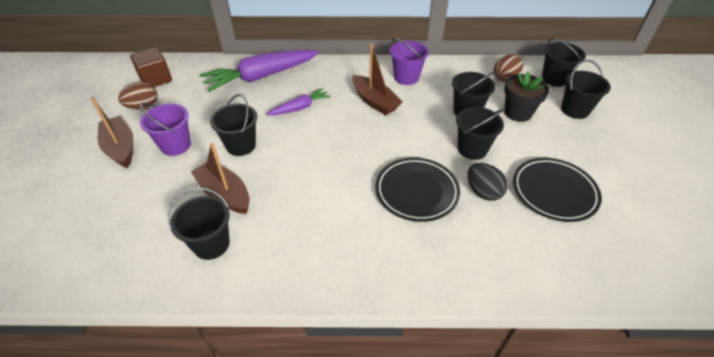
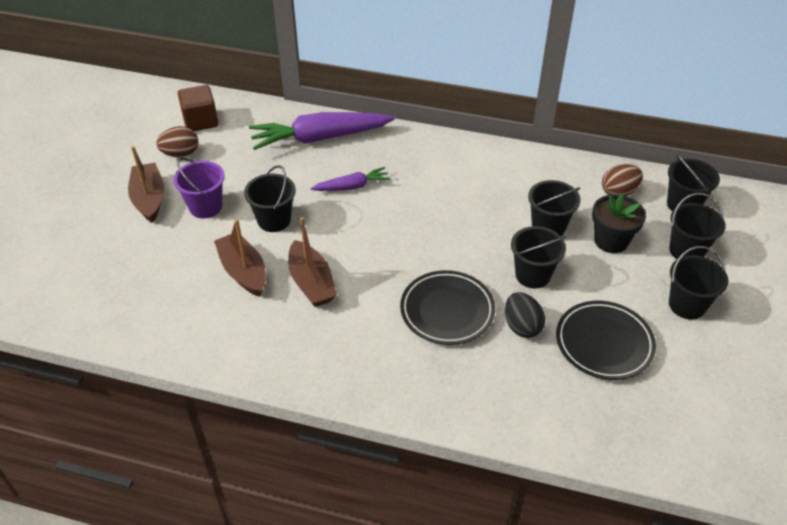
camera: 15 degrees right, 0 degrees up
black bucket [168,187,230,260] -> black bucket moved to [669,246,728,320]
brown boat [352,44,402,115] -> brown boat moved to [288,217,337,307]
purple bucket [390,38,429,85] -> none

